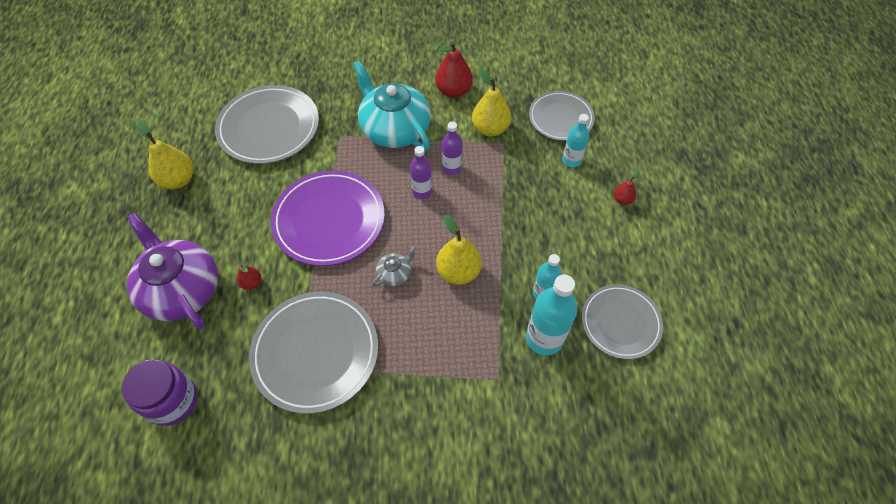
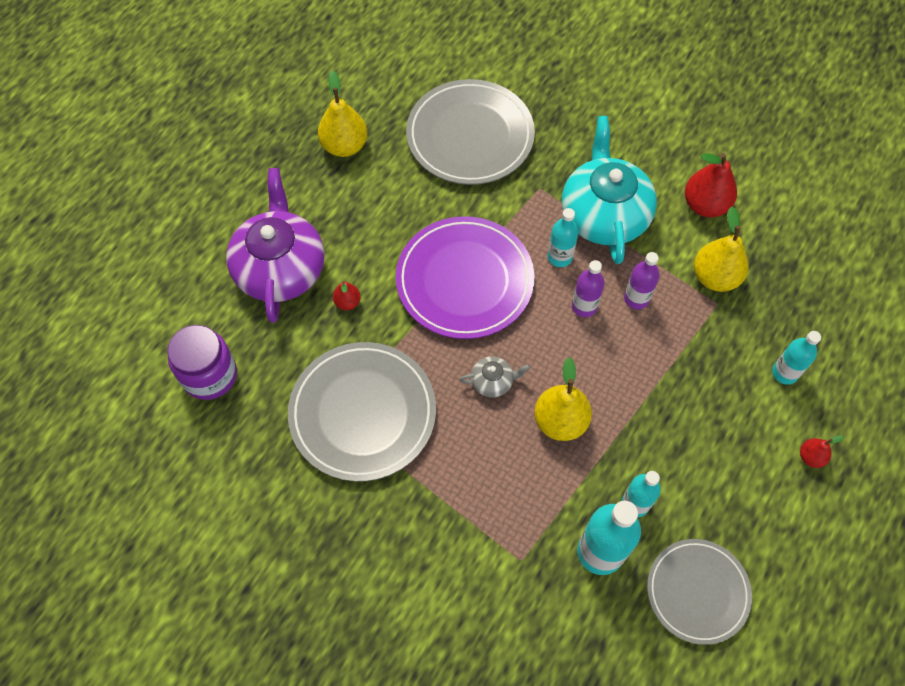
camera: 35 degrees right, 5 degrees up
grey plate [529,91,595,141] -> none
none -> turquoise bottle [548,208,579,267]

